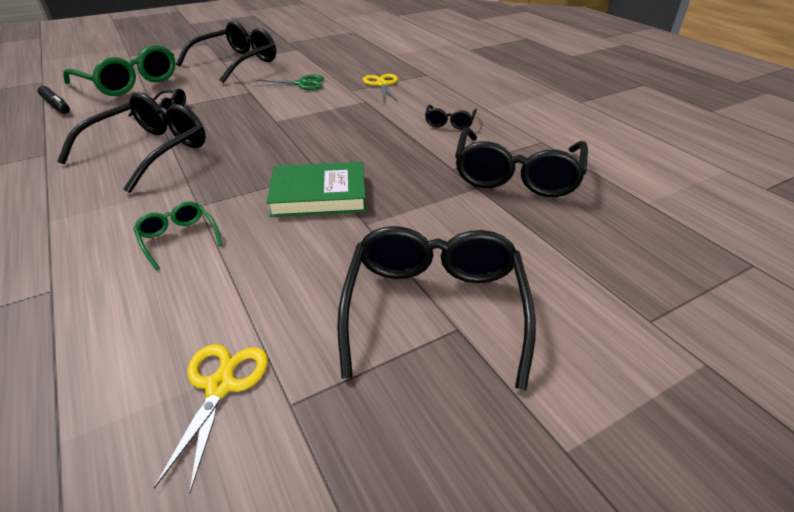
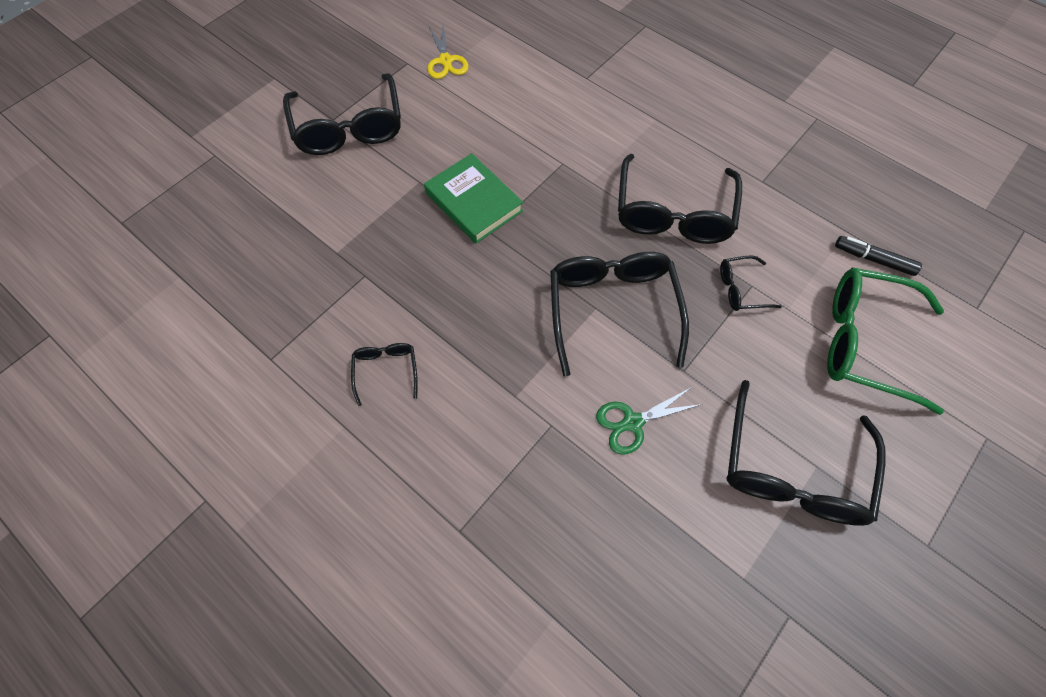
camera: 160 degrees right, 25 degrees up
green glasses [133,201,222,270] -> none
green book [266,162,366,217] -> green book turned 75 degrees clockwise [424,153,523,244]
yellow scissors [363,74,398,102] -> none
black glasses [455,128,588,197] -> black glasses moved to [550,252,689,377]

